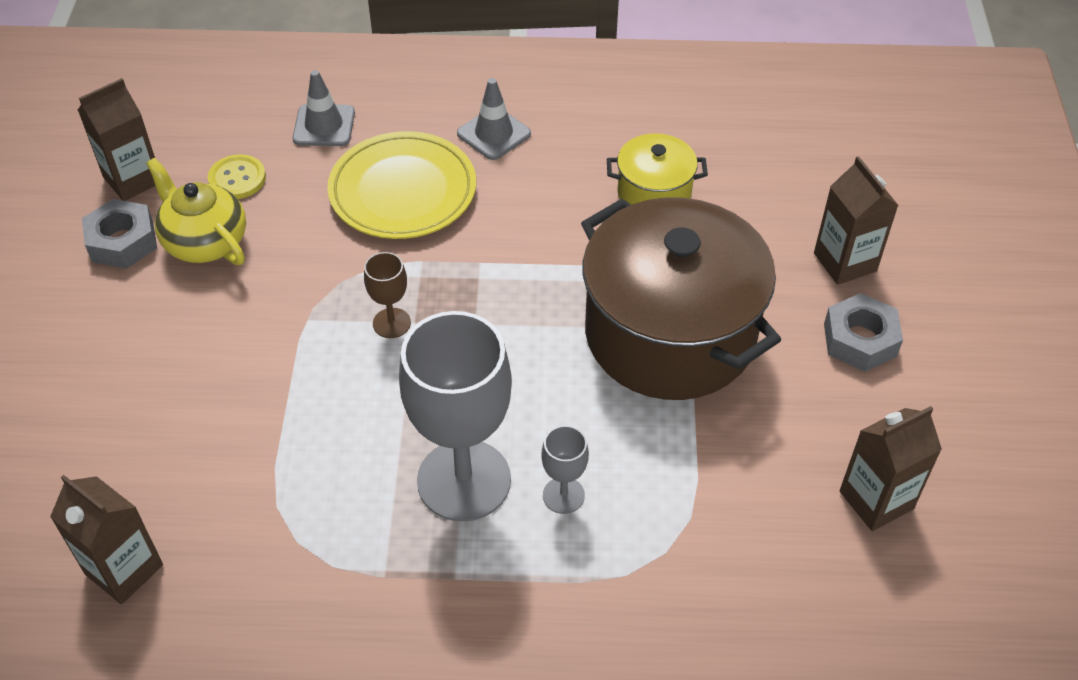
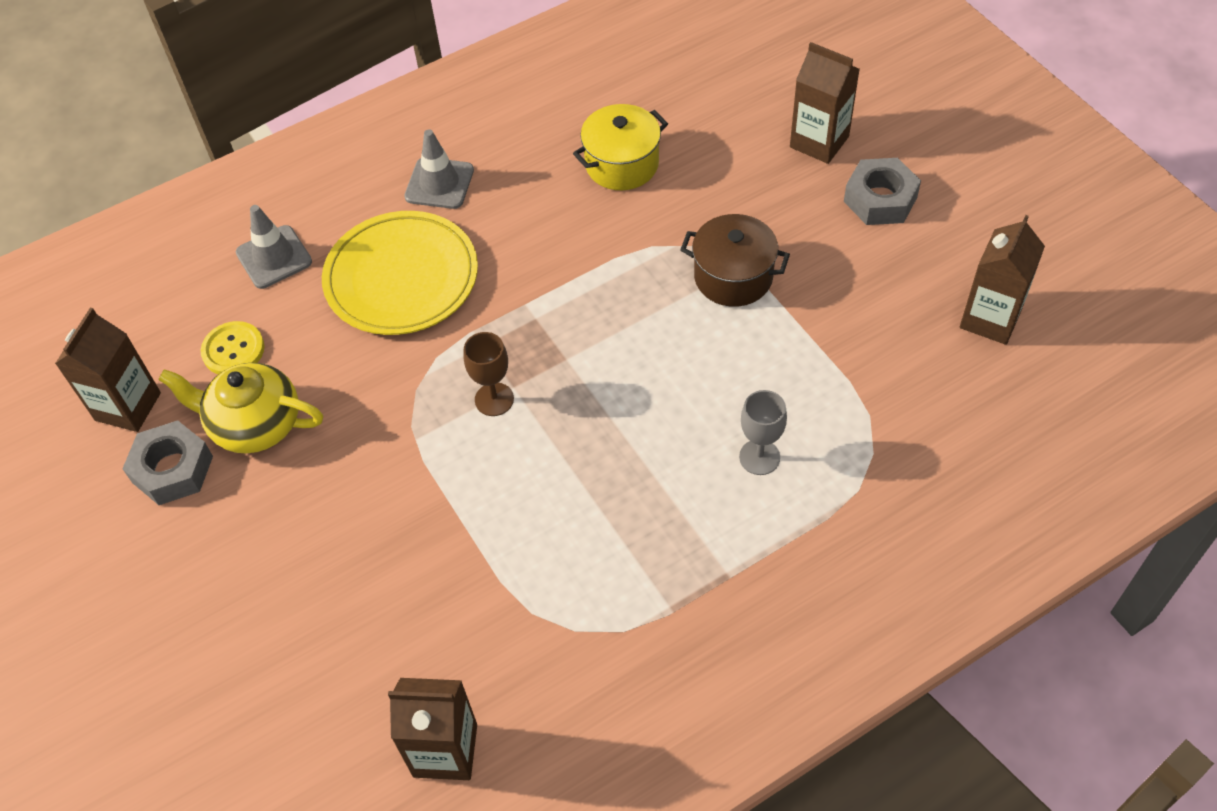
camera: 30 degrees left, 5 degrees up
grey goblet [399,311,512,522] -> none
brown pot [581,197,781,400] -> brown pot [680,214,790,307], size x0.47

